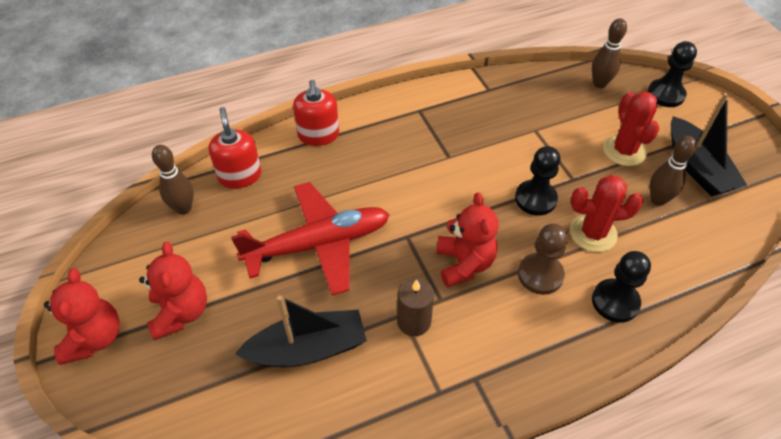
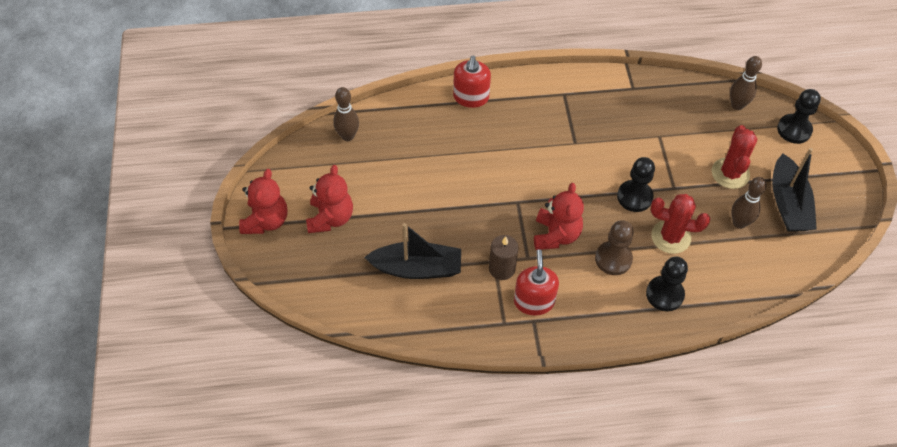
camera: 15 degrees right, 5 degrees up
red soap dispenser [209,107,261,189] -> red soap dispenser moved to [514,249,559,316]
red plane [231,182,390,296] -> none

